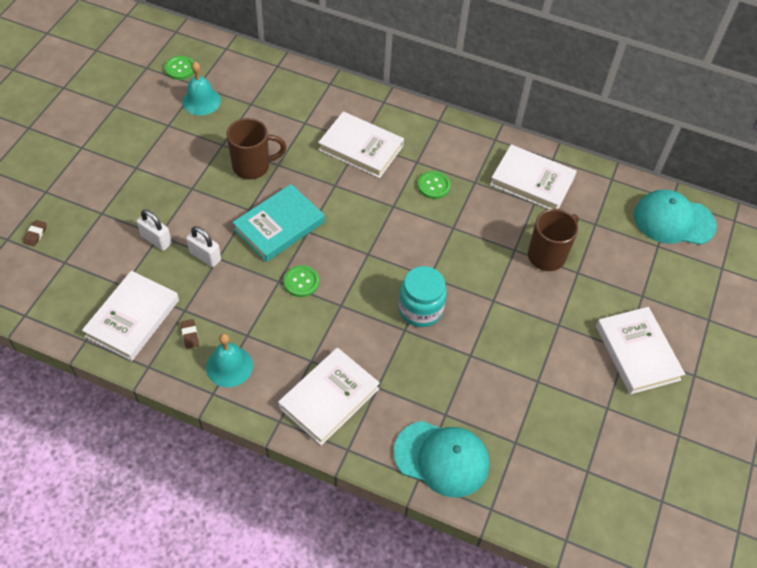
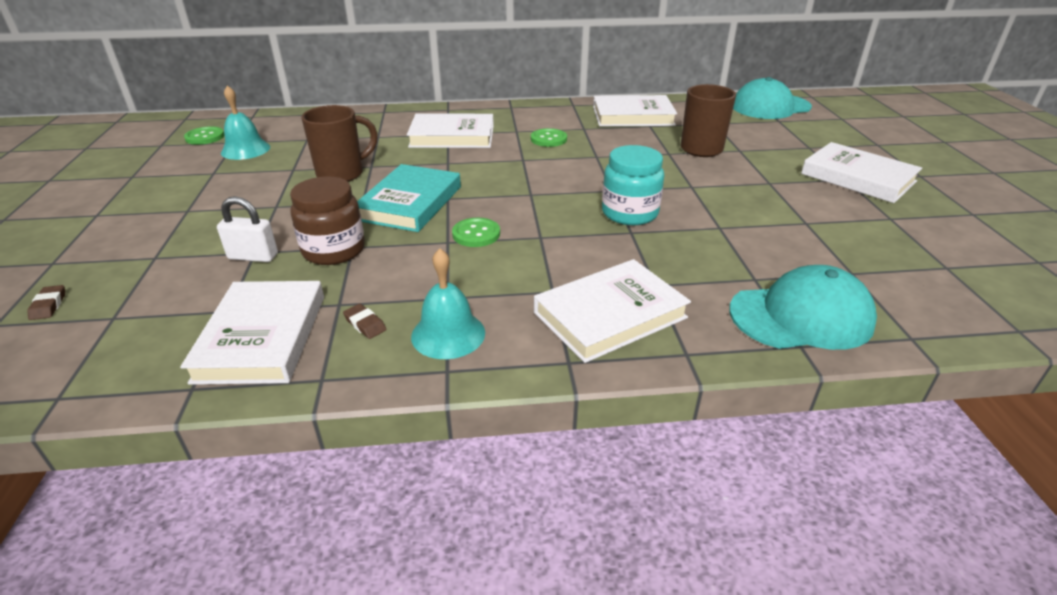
camera: 25 degrees left, 20 degrees down
white padlock [186,226,221,267] -> brown jar [290,177,365,265]
white book [278,348,380,445] -> white book turned 45 degrees clockwise [534,259,691,363]

